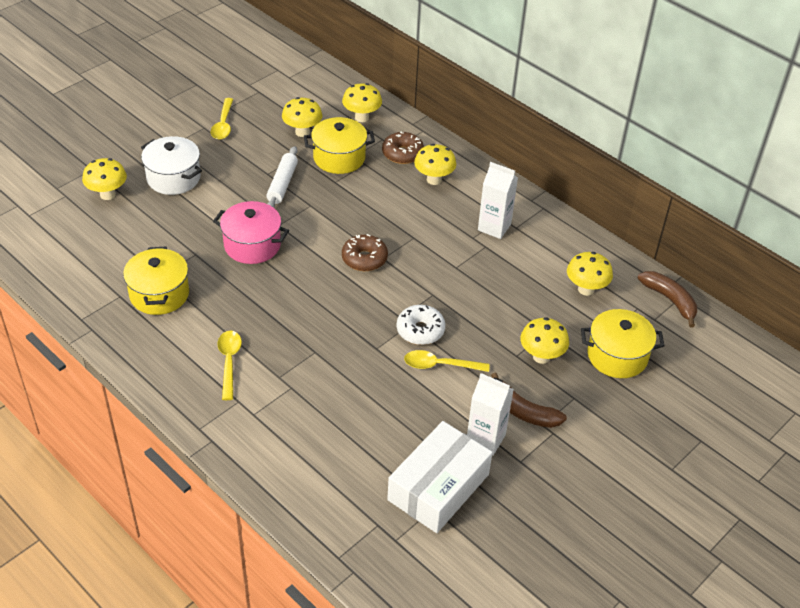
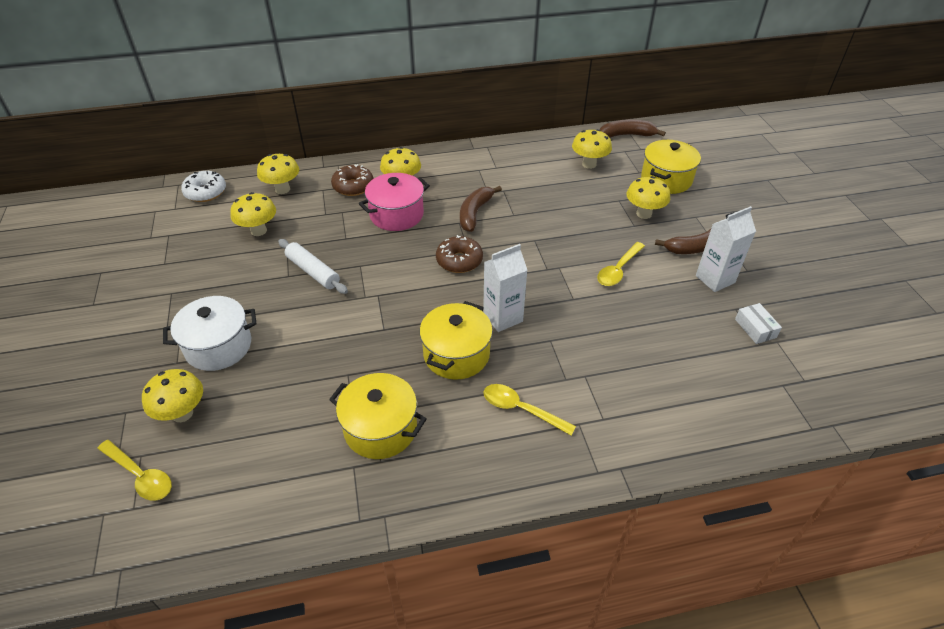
camera: 55 degrees left, 0 degrees up
yellow spoon [211,98,233,140] -> yellow spoon moved to [97,440,172,500]
pink pot [213,201,289,264] -> pink pot moved to [359,173,430,231]
yellow pot [304,117,375,174] -> yellow pot moved to [419,301,493,380]
white box [387,421,493,533] -> white box [735,303,782,344], size x0.42
white donut [397,305,446,345] -> white donut moved to [181,171,226,202]
white carton [478,162,518,239] -> white carton moved to [483,244,527,332]
none -> brown banana [460,186,502,232]

